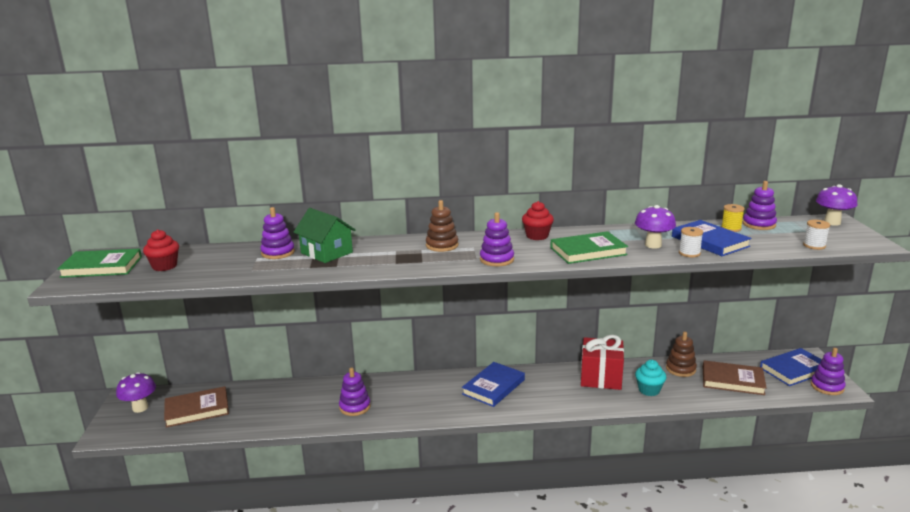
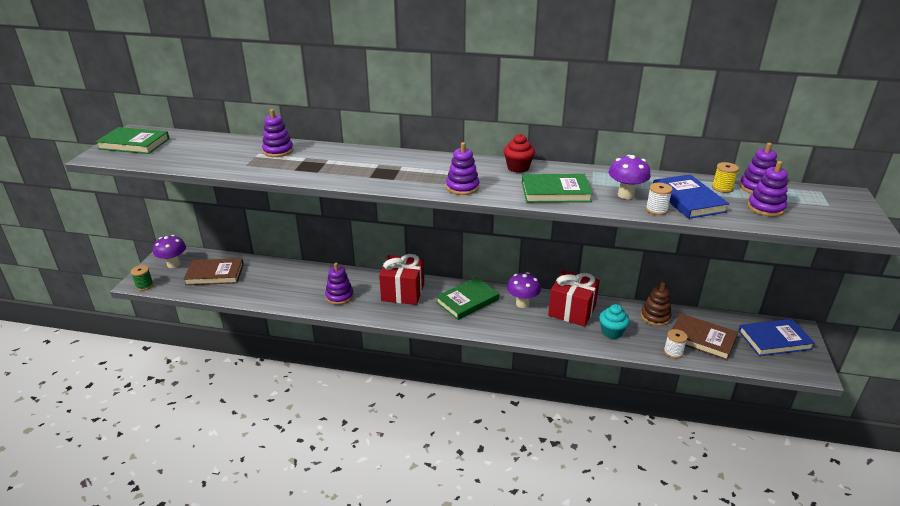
camera: 15 degrees right, 10 degrees up
red cupcake [143,229,179,271] -> none
green house [293,208,356,263] -> none
brown stacking toy [426,200,458,252] -> none
blue book [462,362,525,407] -> green book [436,277,500,320]
white spool [803,220,830,250] -> white spool moved to [664,329,688,359]
purple stacking toy [811,348,846,395] -> purple stacking toy moved to [748,161,788,217]
purple mushroom [816,184,858,226] -> purple mushroom moved to [507,272,541,308]
none -> green spool [131,265,153,291]
none -> red gift [379,254,424,305]

